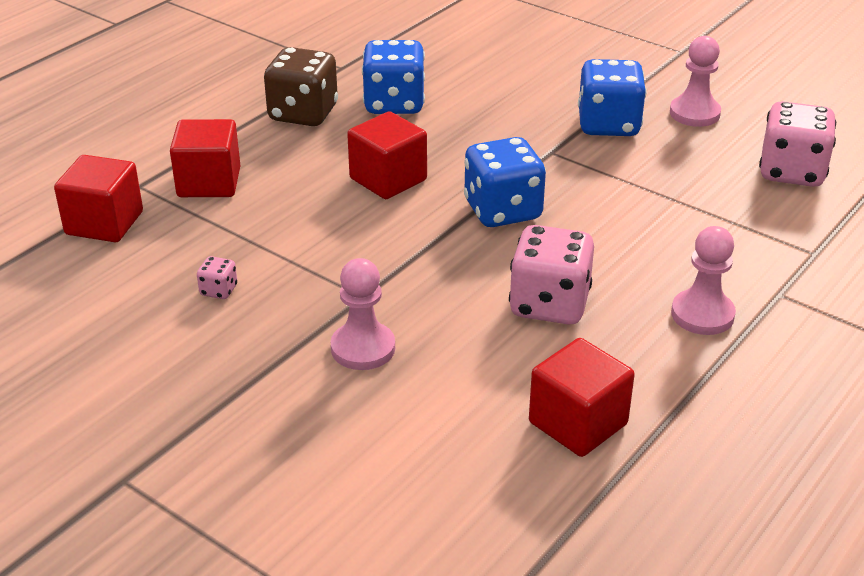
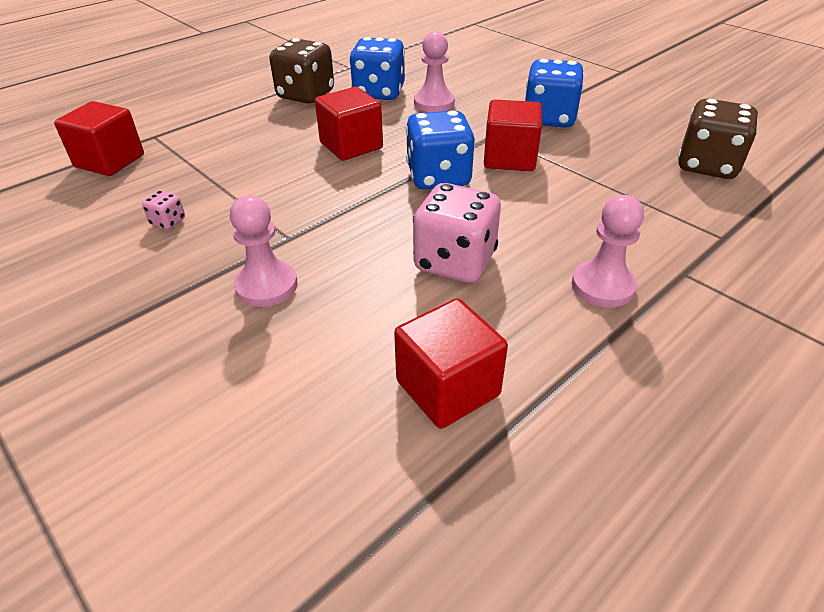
camera: 10 degrees right, 5 degrees up
red cube [170,119,240,197] -> red cube moved to [484,100,542,171]
pink pawn [670,36,721,127] -> pink pawn moved to [414,31,455,112]
pink dice [759,101,836,187] -> brown dice [678,99,758,179]

